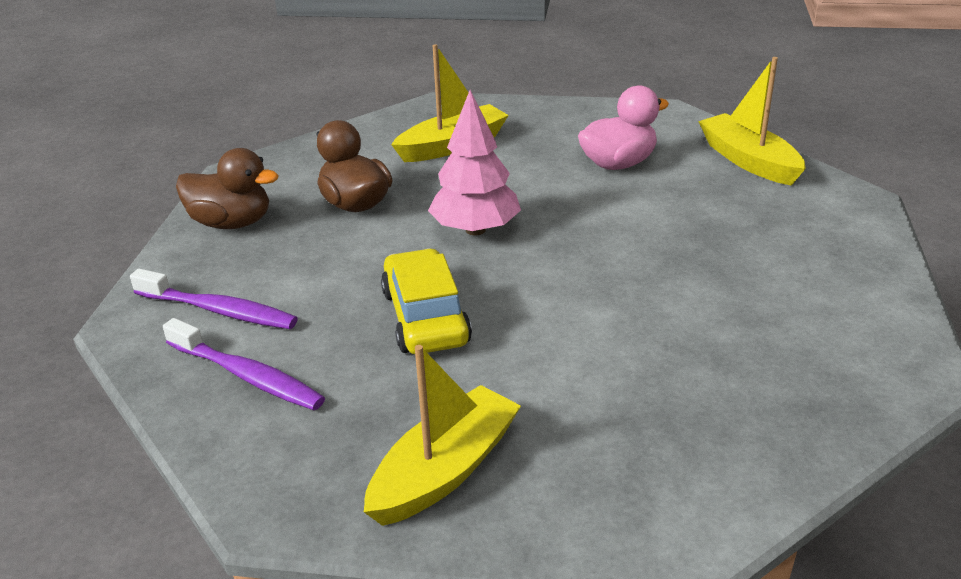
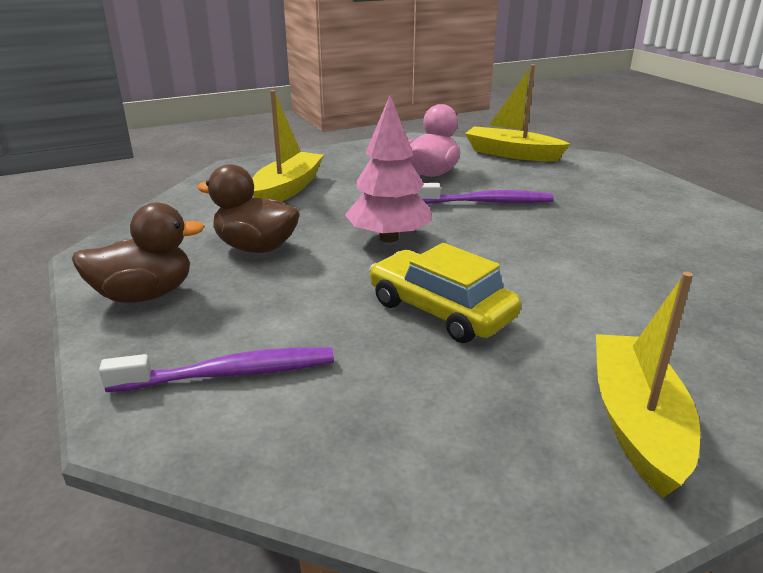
camera: 35 degrees left, 5 degrees down
purple toothbrush [163,318,325,410] -> purple toothbrush moved to [417,183,553,204]

